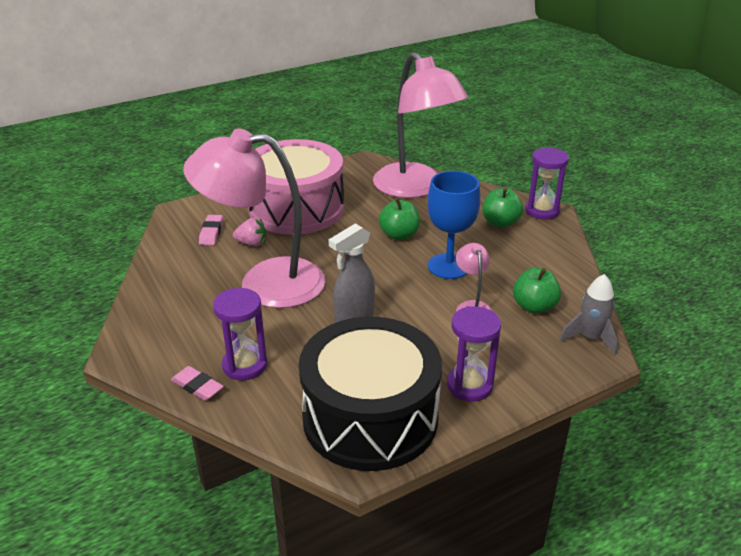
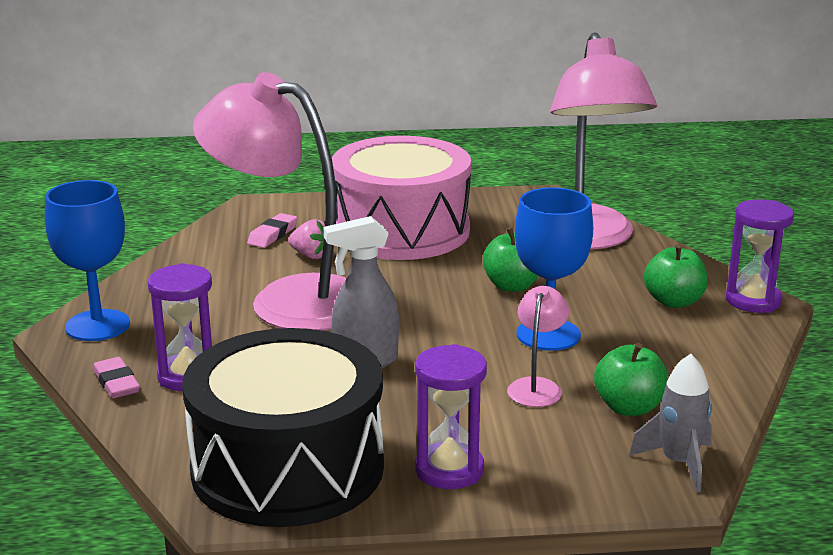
camera: 25 degrees right, 10 degrees down
none -> blue goblet [45,180,130,341]

